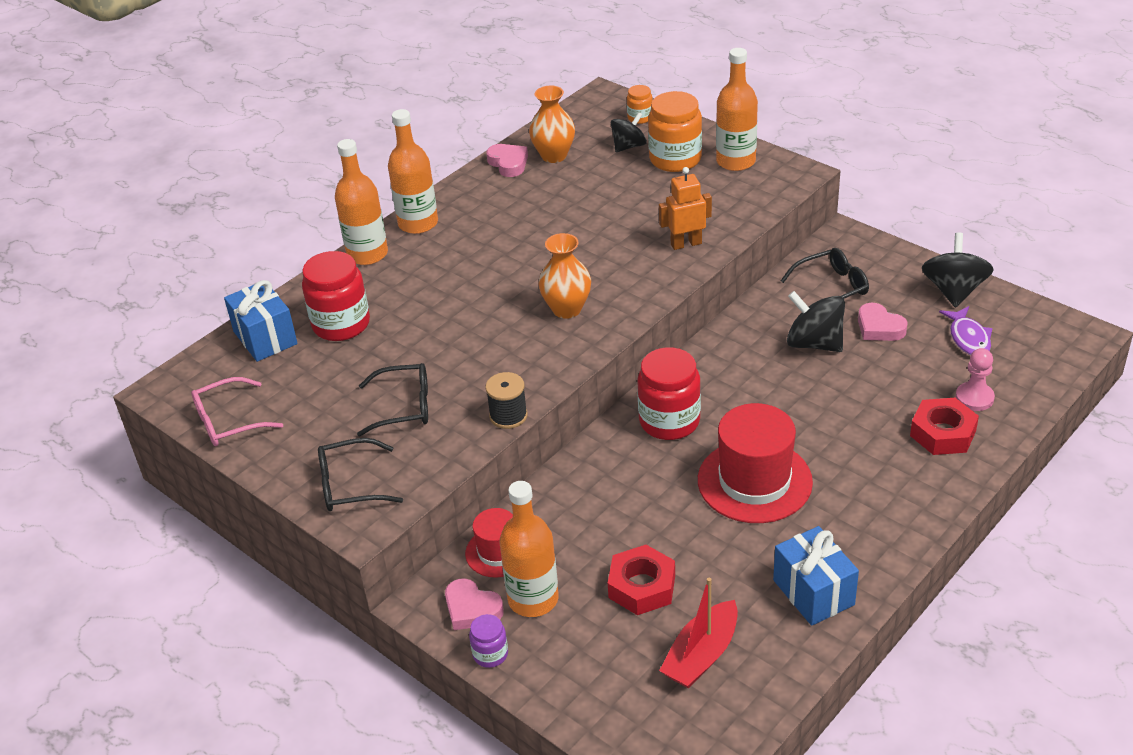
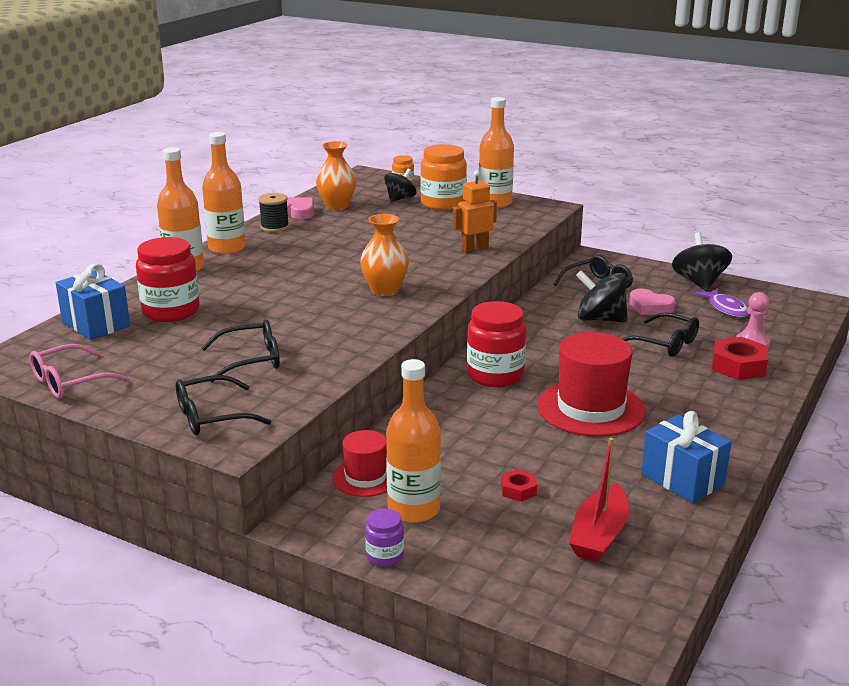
camera: 15 degrees left, 15 degrees down
pink heart [445,578,504,630] -> none
black spool [485,372,528,429] -> black spool moved to [258,193,289,232]
red nut [608,545,675,615] -> red nut [501,469,537,502], size x0.54
none -> black glasses [622,313,699,357]

